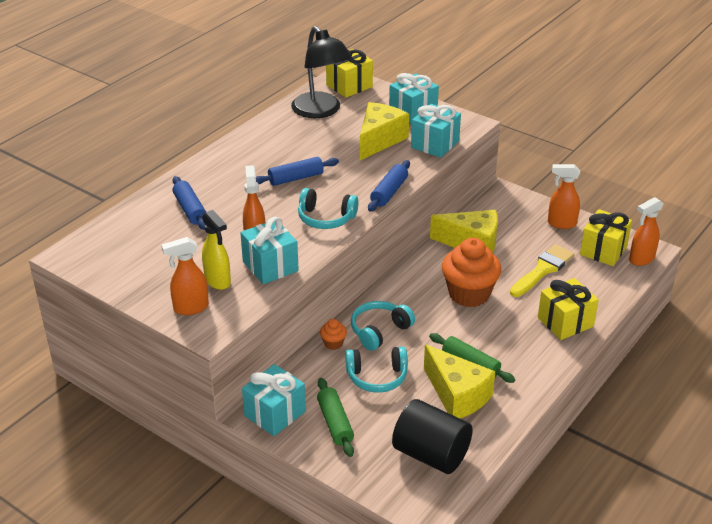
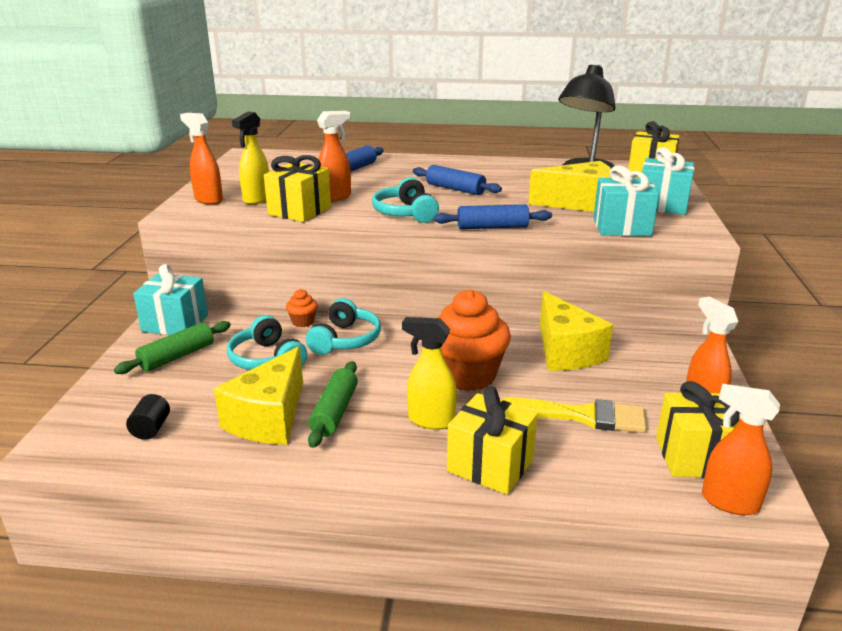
camera: 60 degrees right, 10 degrees down
turquoise gift [240,217,299,284] -> yellow gift [264,155,331,222]
turquoise headphones [351,301,415,351] -> turquoise headphones turned 90 degrees clockwise [306,298,381,355]
black cylinder [392,399,473,474] -> black cylinder [126,394,170,440], size x0.43
none -> yellow spray bottle [402,317,457,430]

